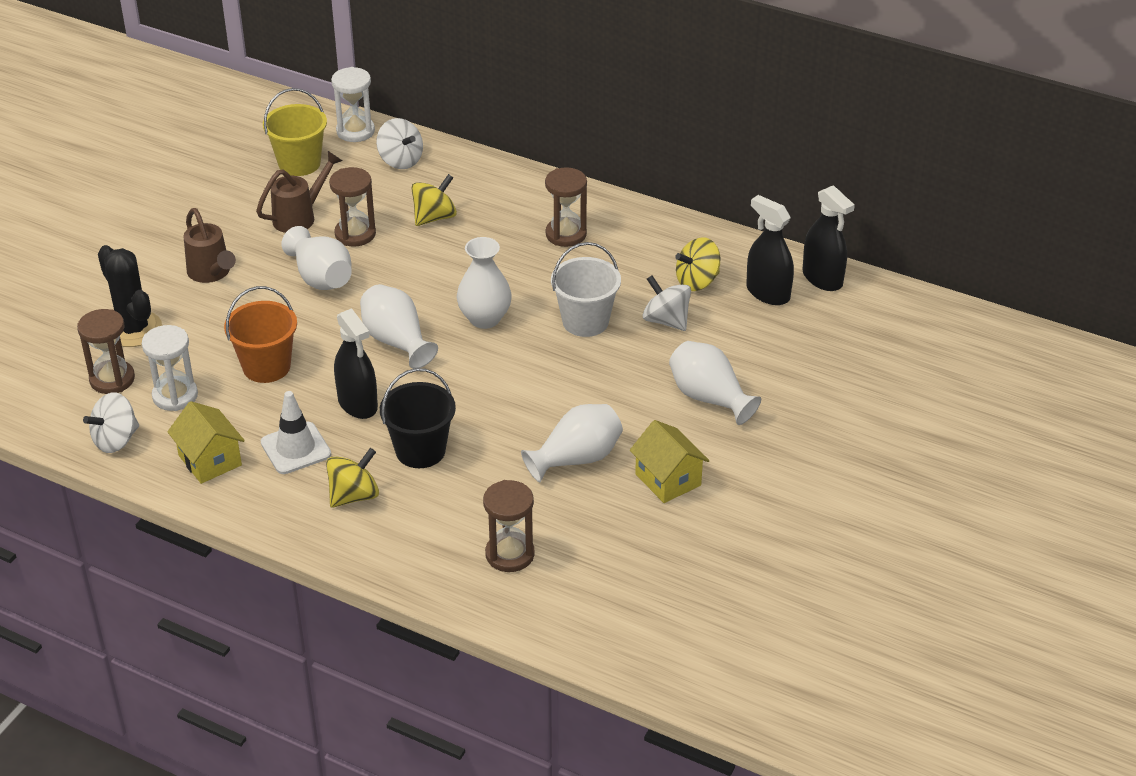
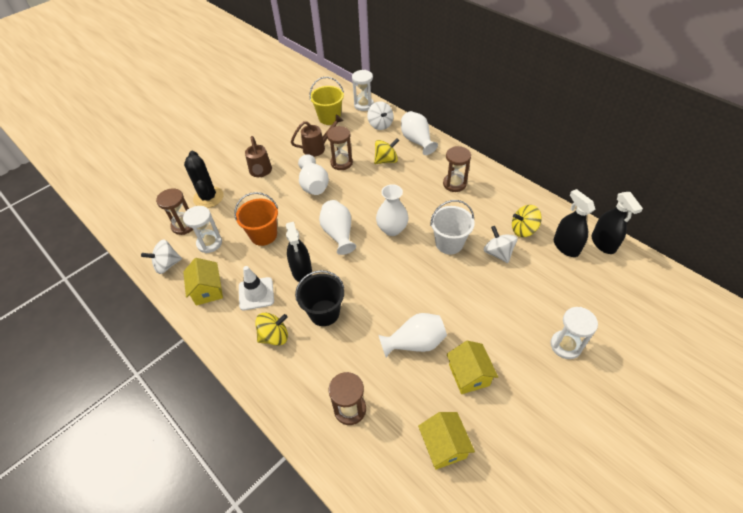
camera: 20 degrees right, 10 degrees up
white vase [669,341,761,425] -> white vase moved to [401,111,438,155]
none -> yellow house [418,412,475,470]
none -> white hourglass [551,307,598,359]

